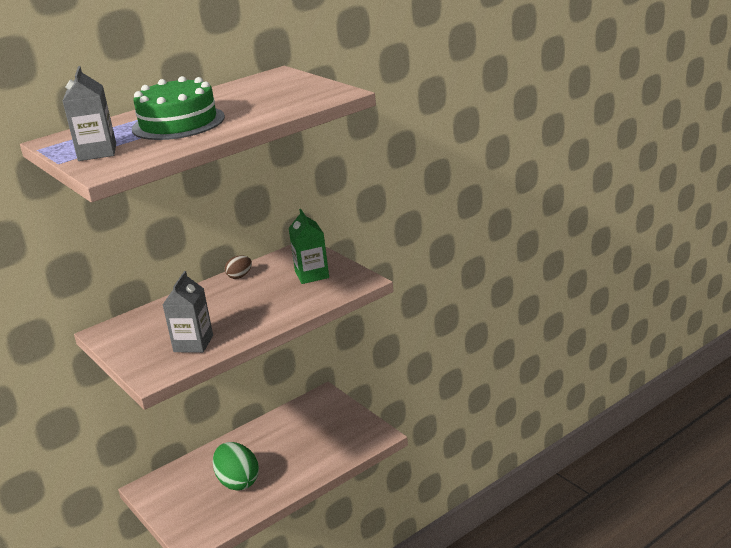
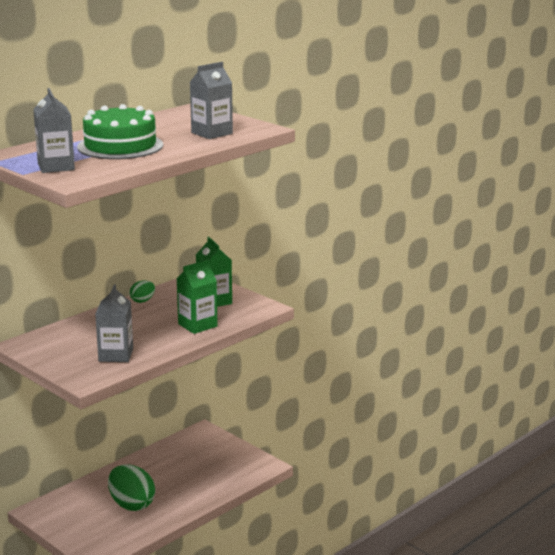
camera: 10 degrees left, 5 degrees down
brown egg [225,255,252,279] -> green egg [130,280,155,303]
none -> green carton [177,260,218,334]
none -> grey carton [190,62,233,139]

